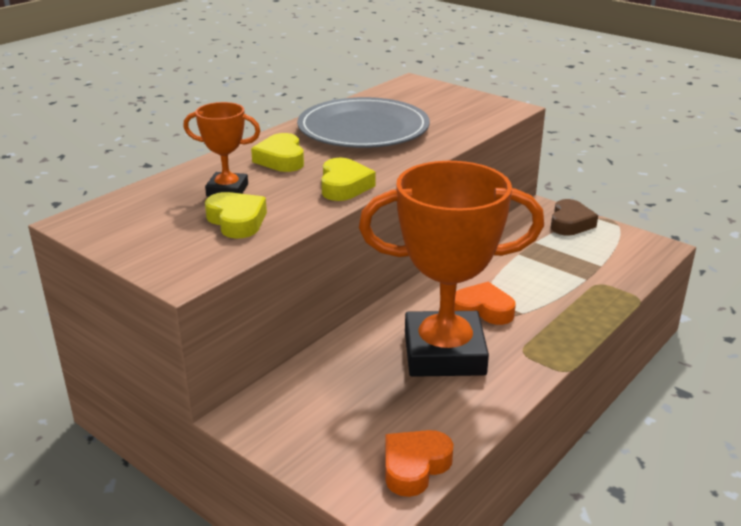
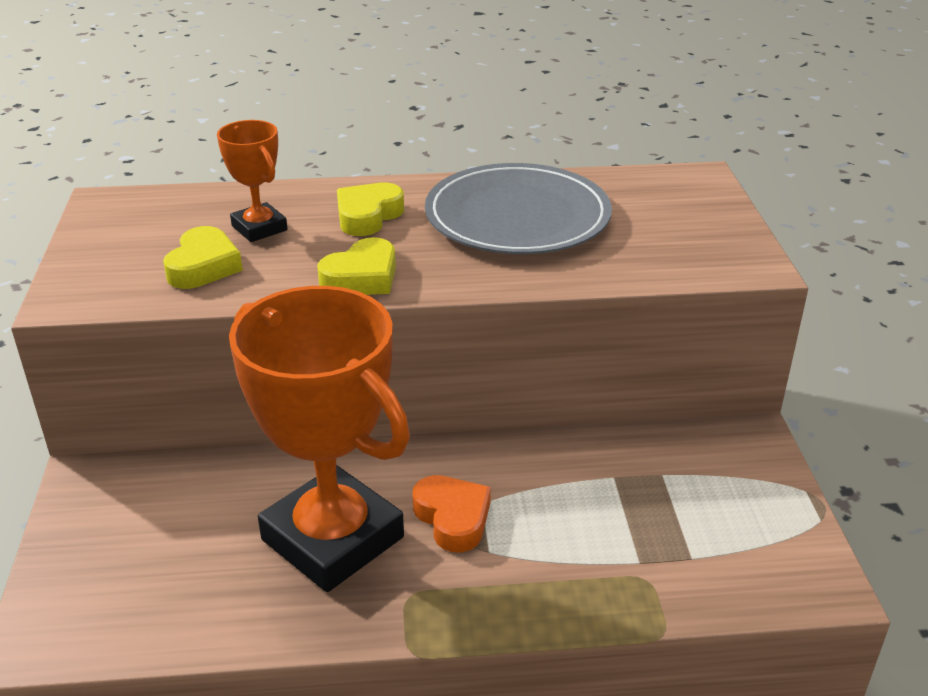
camera: 45 degrees right, 5 degrees up
orange heart [385,430,453,497] -> none
brown heart [551,199,598,236] -> none

